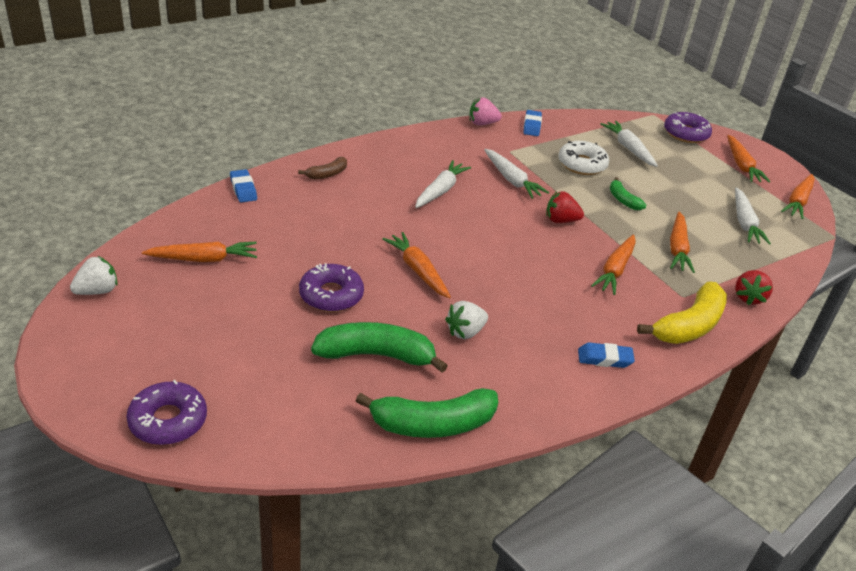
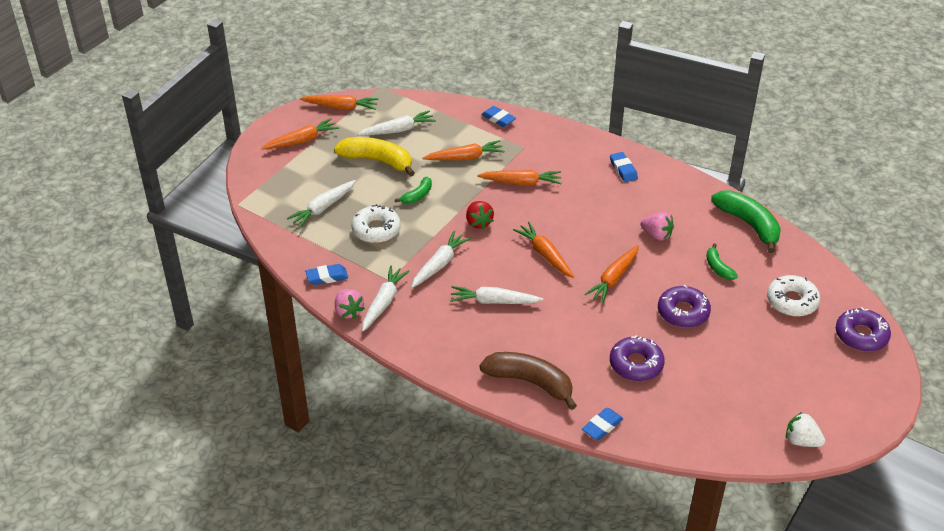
camera: 110 degrees left, 5 degrees up
orange carrot [142,242,257,262] -> orange carrot moved to [513,222,574,278]
brown banana [298,157,347,180] -> brown banana [479,352,577,410], size x1.92
green banana [311,322,448,373] -> green banana [706,243,738,280], size x0.52
white strawberry [445,301,488,339] -> pink strawberry [641,212,674,241]
yellow banana [637,282,727,344] -> yellow banana moved to [334,137,415,177]
purple donut [664,112,712,143] -> purple donut moved to [610,335,665,381]
red strawberry [735,270,773,305] -> blue eraser [481,106,516,127]
none -> white carrot [362,266,410,332]
none -> white donut [767,275,820,317]

